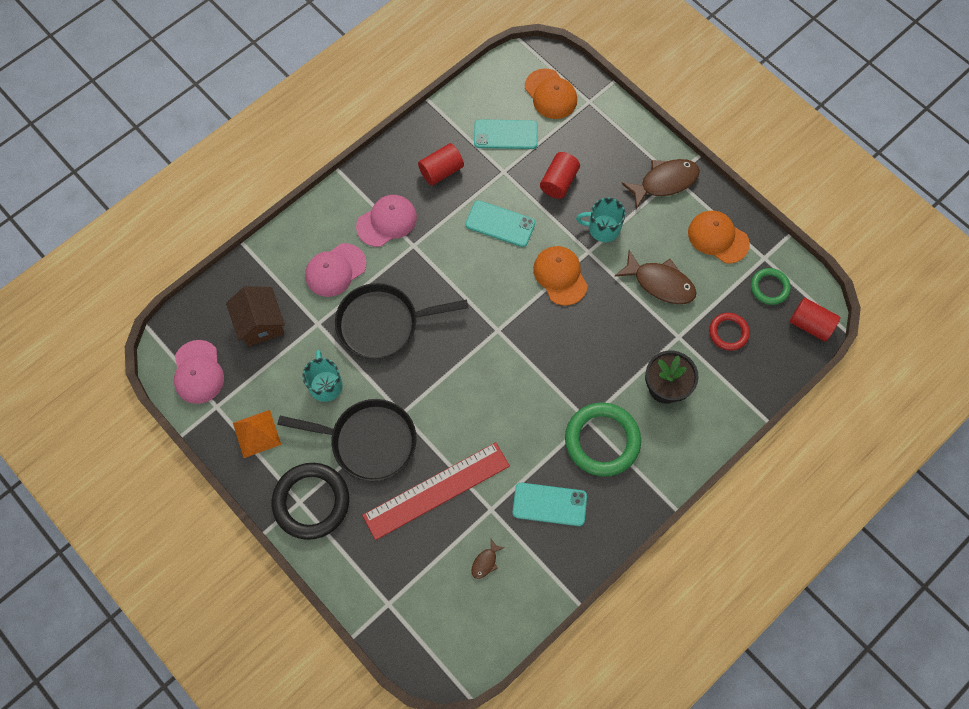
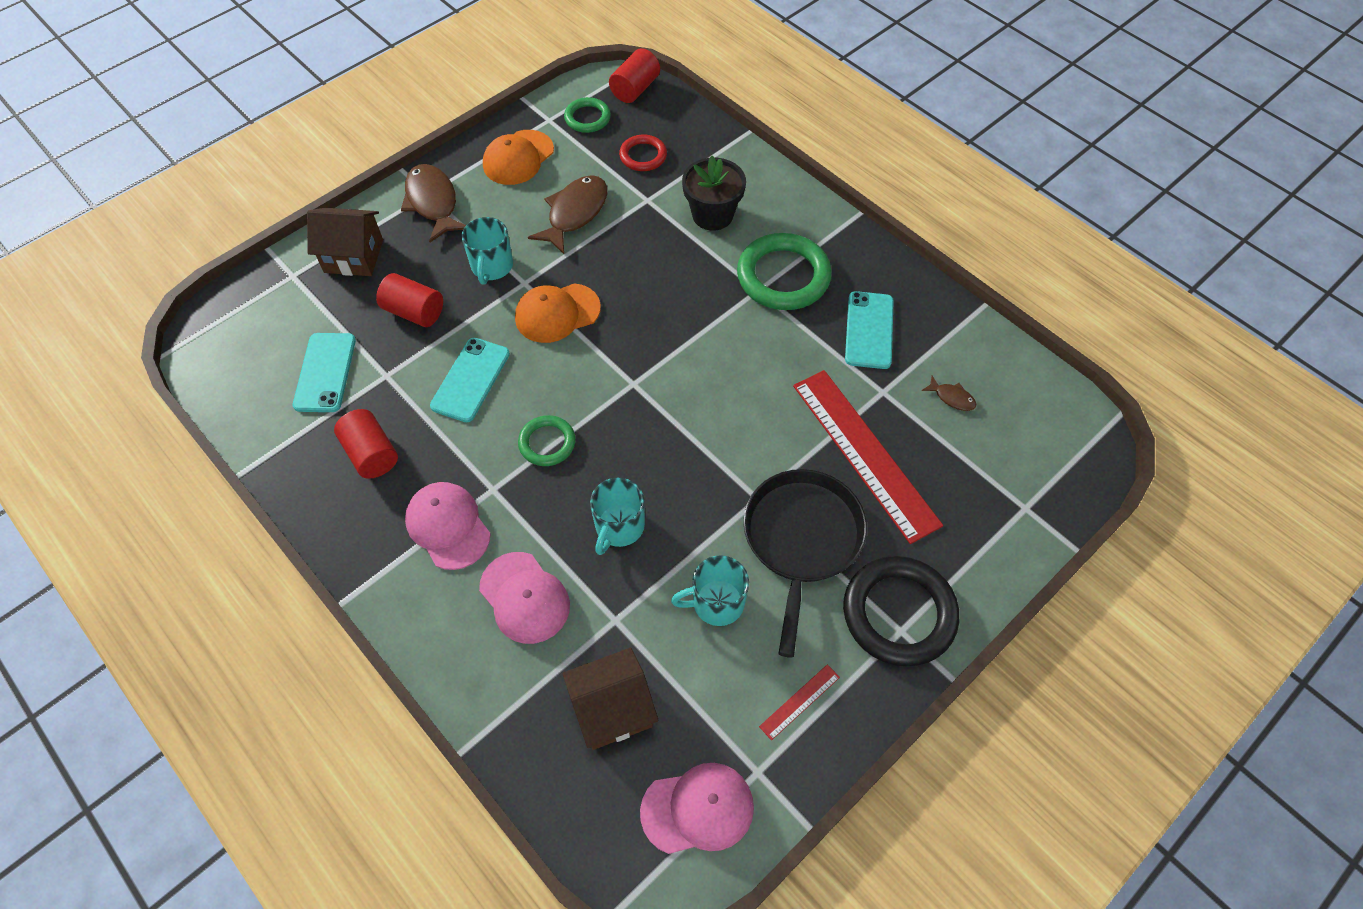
camera: 90 degrees left, 10 degrees down
orange pyramid [233,410,281,458] -> red ruler [759,665,840,740]
black pan [335,283,468,359] -> turquoise mug [590,478,645,555]
orange cap [525,68,577,119] -> none
none -> brown house [307,208,383,276]
none -> green ring [518,415,576,466]

